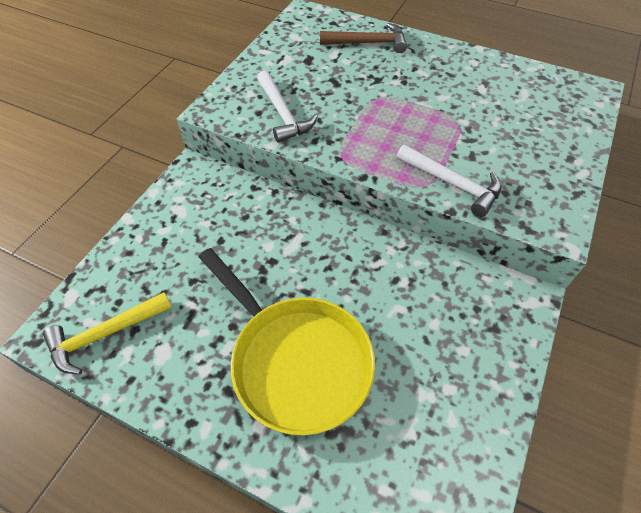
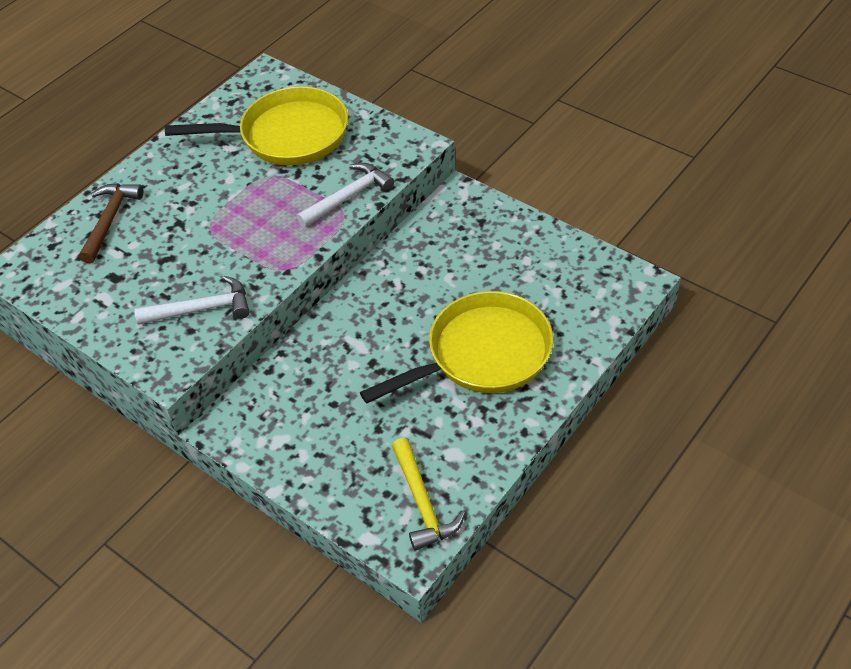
camera: 75 degrees left, 5 degrees down
none -> yellow pan [165,86,348,165]

